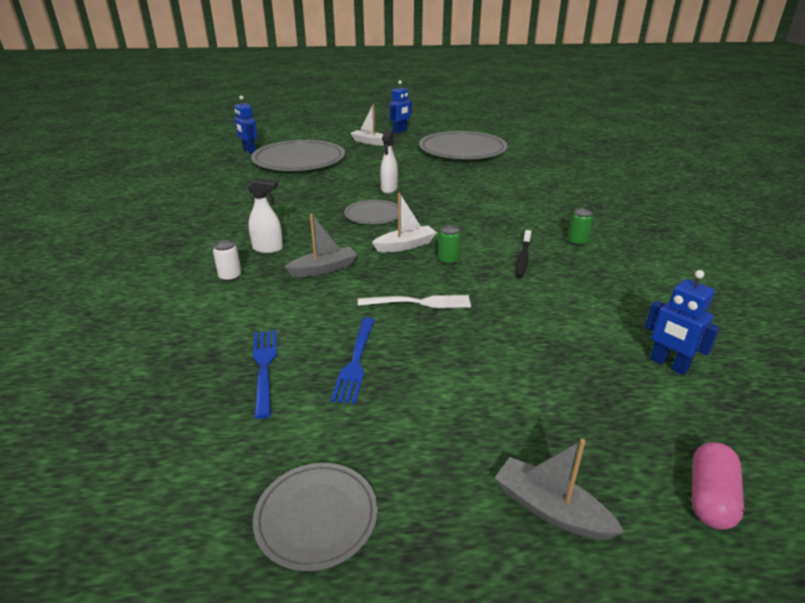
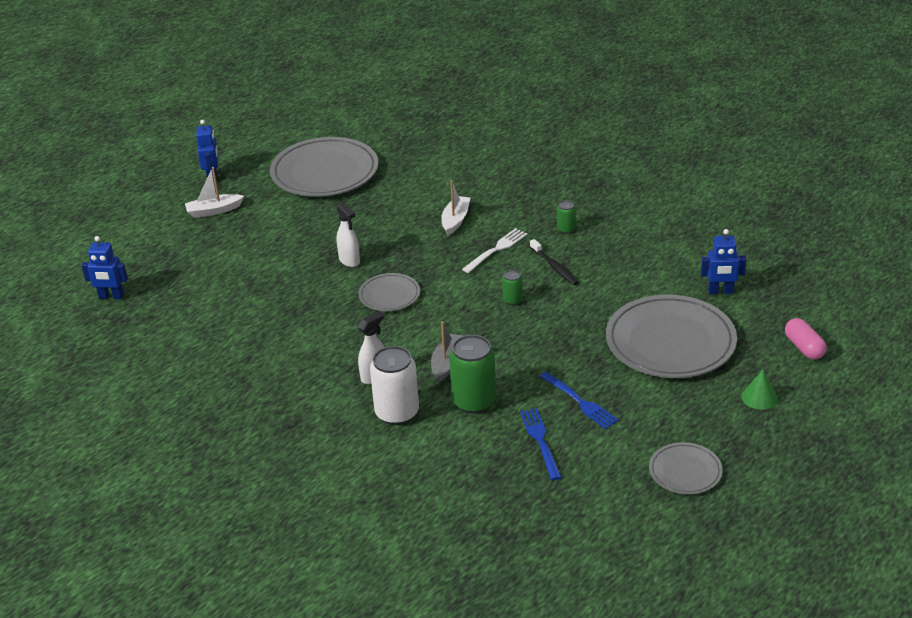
camera: 45 degrees left, 5 degrees up
white can [213,240,241,282] -> white can [370,346,419,425], size x2.05
grey plate [251,140,345,171] -> grey plate moved to [606,295,737,378]
blue fork [253,330,277,419] -> blue fork turned 45 degrees clockwise [520,408,562,480]
white fork [358,295,471,308] -> white fork moved to [462,228,527,273]
white boat [372,193,437,253] -> white boat moved to [441,180,470,235]
grey boat [495,439,624,540] -> green cone [741,370,778,410]
none -> green can [449,335,496,414]

